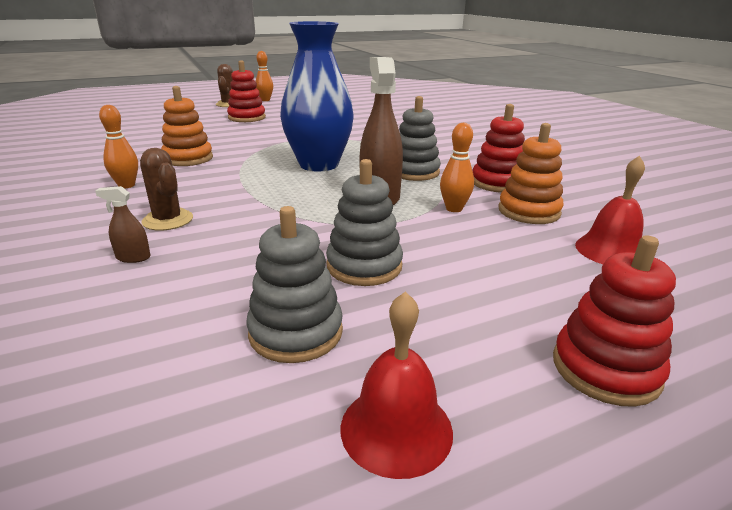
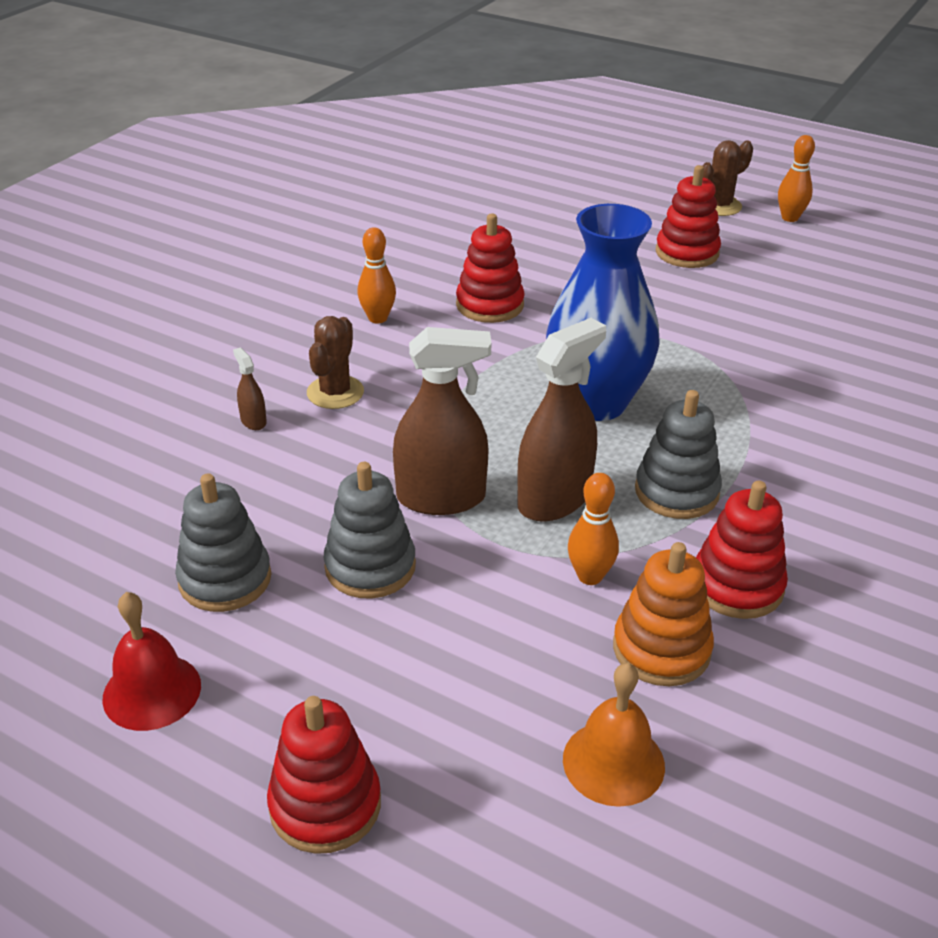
camera: 55 degrees right, 10 degrees up
orange stacking toy [161,86,213,166] -> red stacking toy [456,214,525,323]
red bell [575,156,645,264] -> orange bell [563,663,665,807]
none -> brown spray bottle [393,327,491,515]

